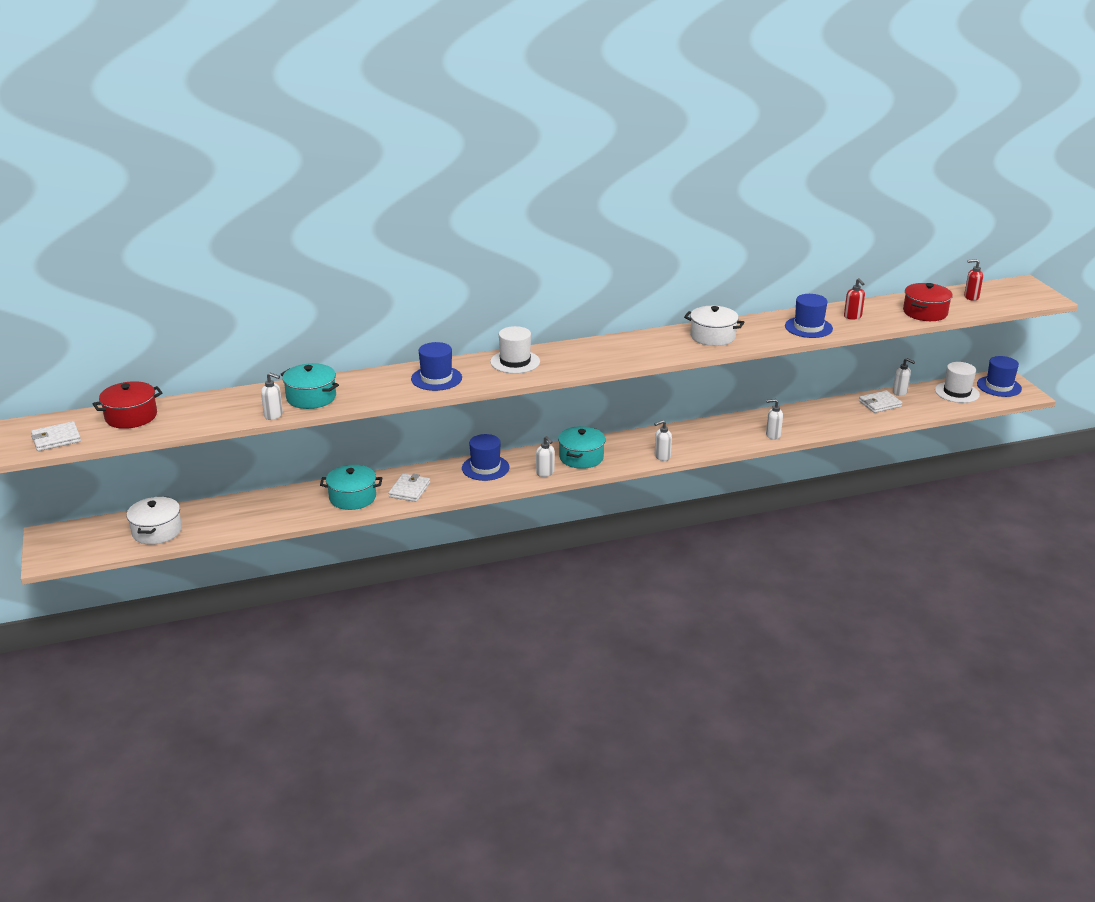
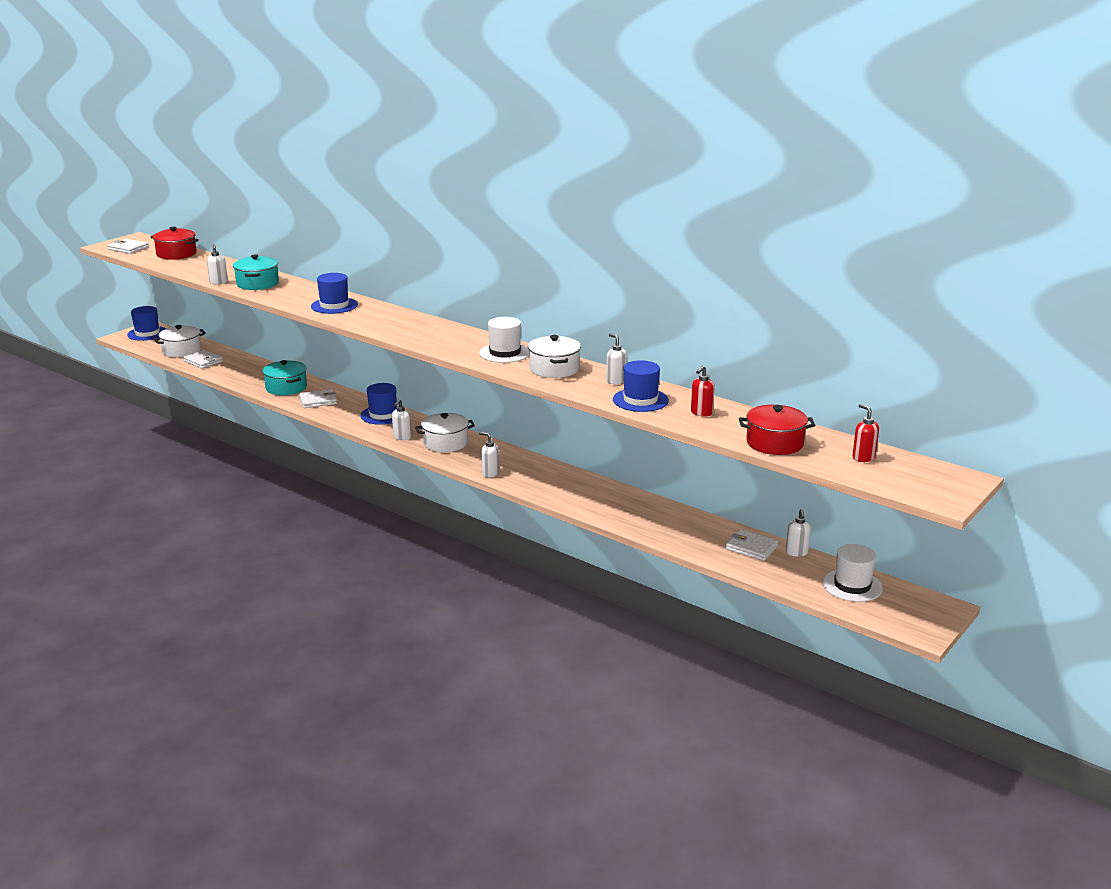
camera: 55 degrees right, 5 degrees down
white hat [490,326,540,374] -> white hat moved to [479,317,529,363]
turquoise pot [558,426,605,469] -> white pot [415,413,475,452]
white soap dispenser [766,399,783,440] -> white soap dispenser moved to [606,333,627,384]
blue hat [977,356,1022,397] -> blue hat moved to [127,306,166,341]
none -> white wallet [183,350,223,369]

